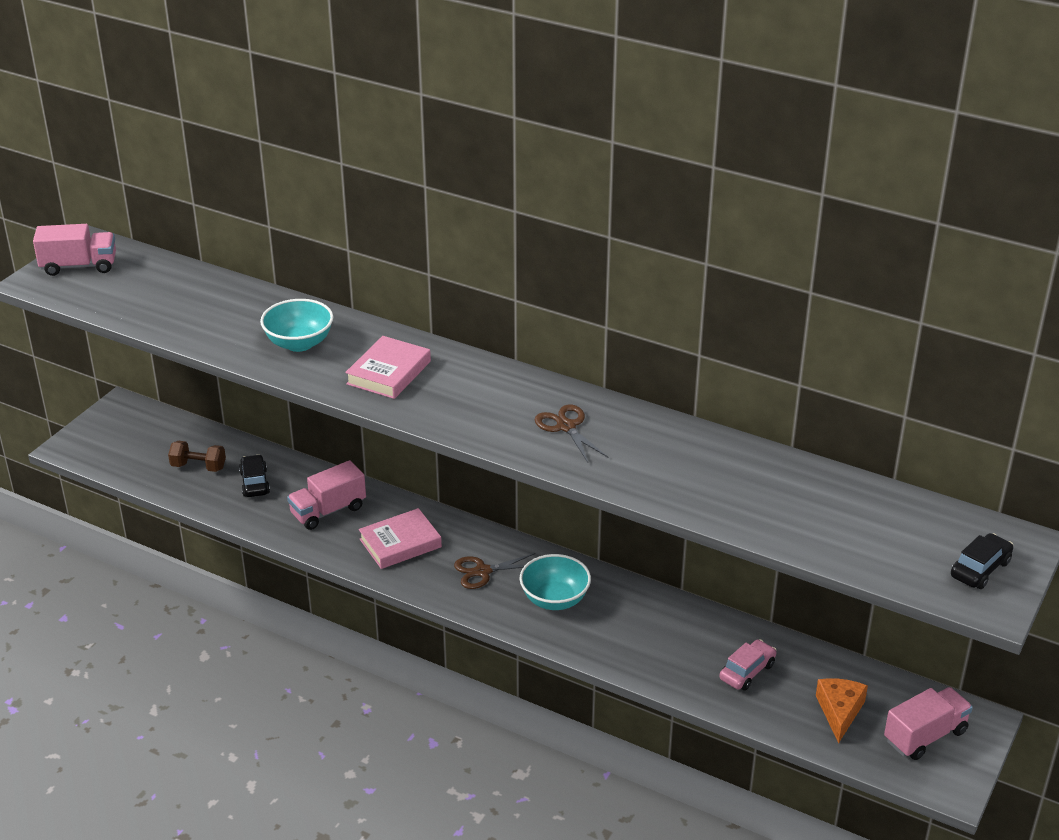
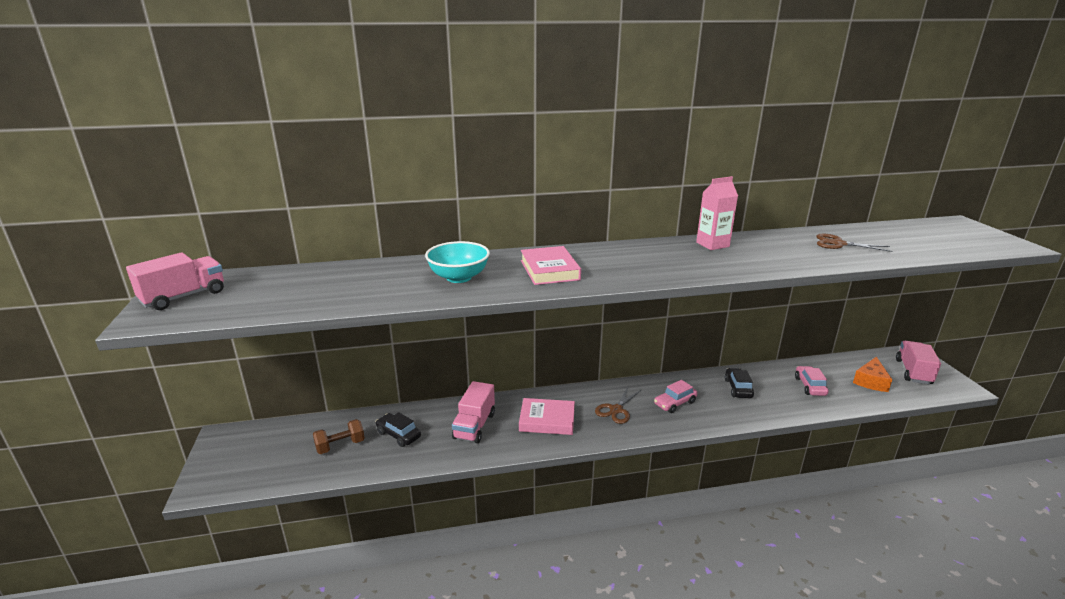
camera: 40 degrees left, 10 degrees down
pink book [359,508,442,569] -> pink book turned 75 degrees clockwise [519,398,575,435]
turquoise bowl [520,554,591,610] -> pink car [654,380,697,413]
brown scissors [535,405,608,463] -> brown scissors moved to [816,234,892,252]
orange cheese [816,678,868,743] -> orange cheese turned 120 degrees counterclockwise [853,357,892,392]
black car [951,533,1014,589] -> black car moved to [725,368,754,398]
none -> pink carton [696,176,738,250]

